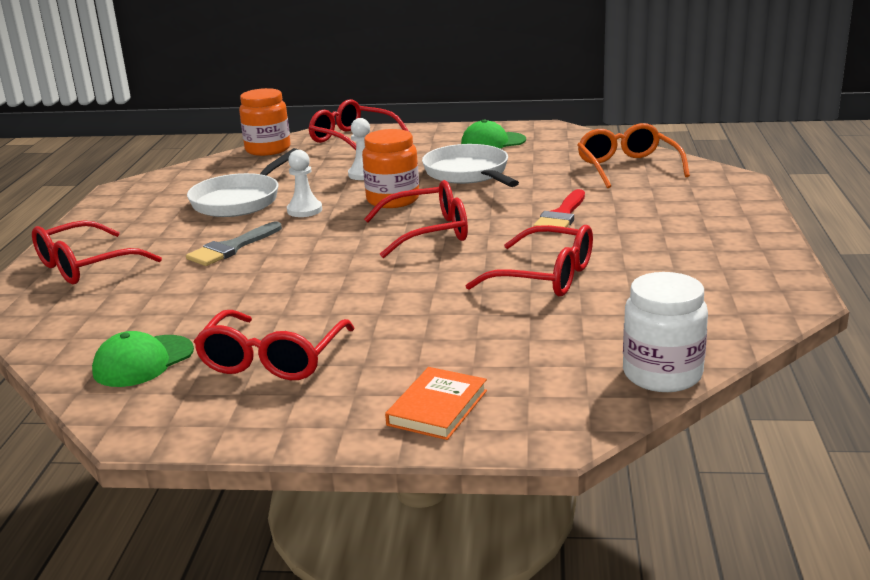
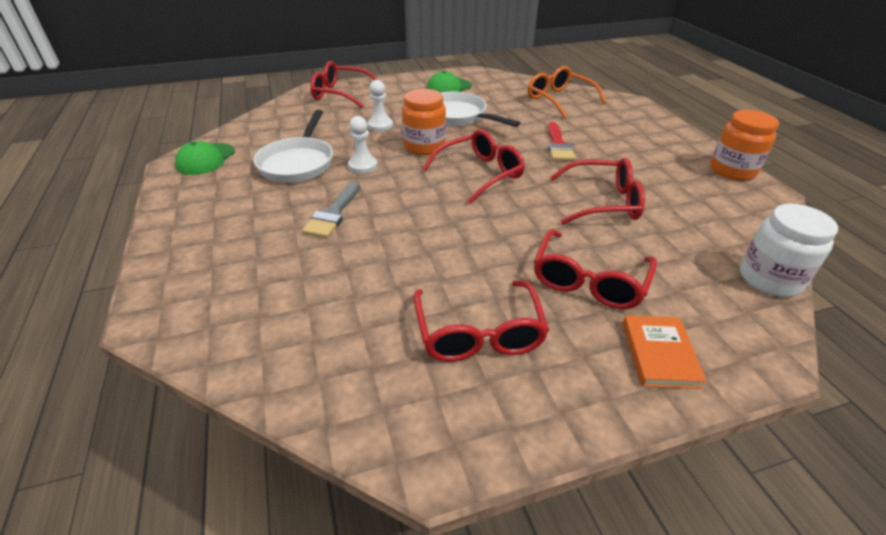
camera: 25 degrees left, 15 degrees up
red glasses [32,220,162,284] -> red glasses moved to [534,229,657,309]
green cap [92,331,194,387] -> green cap moved to [175,141,235,175]
orange jar [239,88,290,156] -> orange jar moved to [710,110,779,181]

